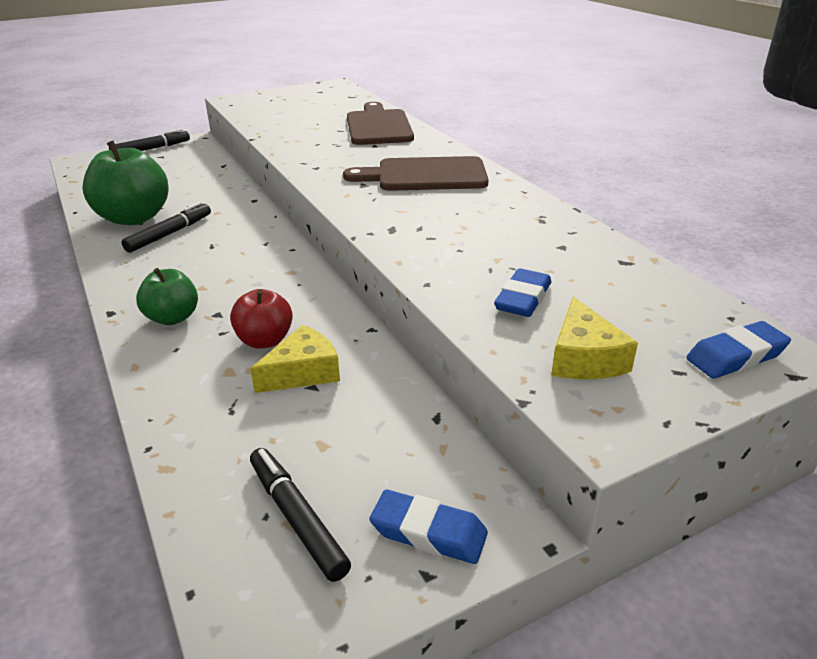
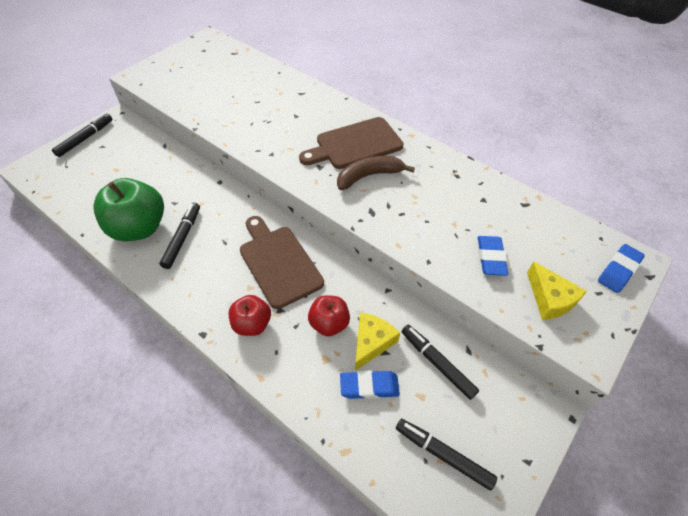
camera: 25 degrees left, 20 degrees up
green apple [136,268,198,325] -> red apple [229,295,271,336]
brown cutting board [347,102,414,145] -> brown cutting board moved to [240,216,324,309]
blue eraser [369,490,488,564] -> blue eraser moved to [340,370,400,399]
none -> brown banana [337,156,415,190]
none -> black marker [402,325,479,400]

